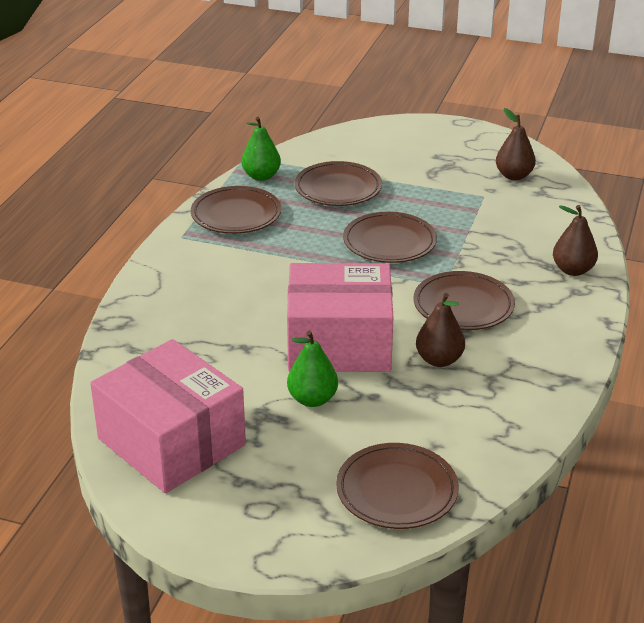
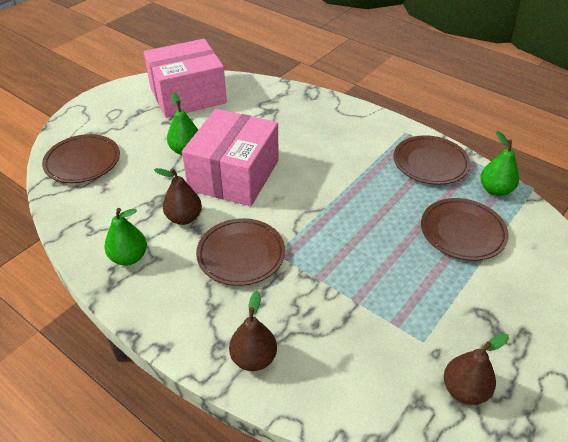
camera: 110 degrees right, 10 degrees up
brown plate [343,212,437,263] -> none
none -> green pear [104,208,147,265]

